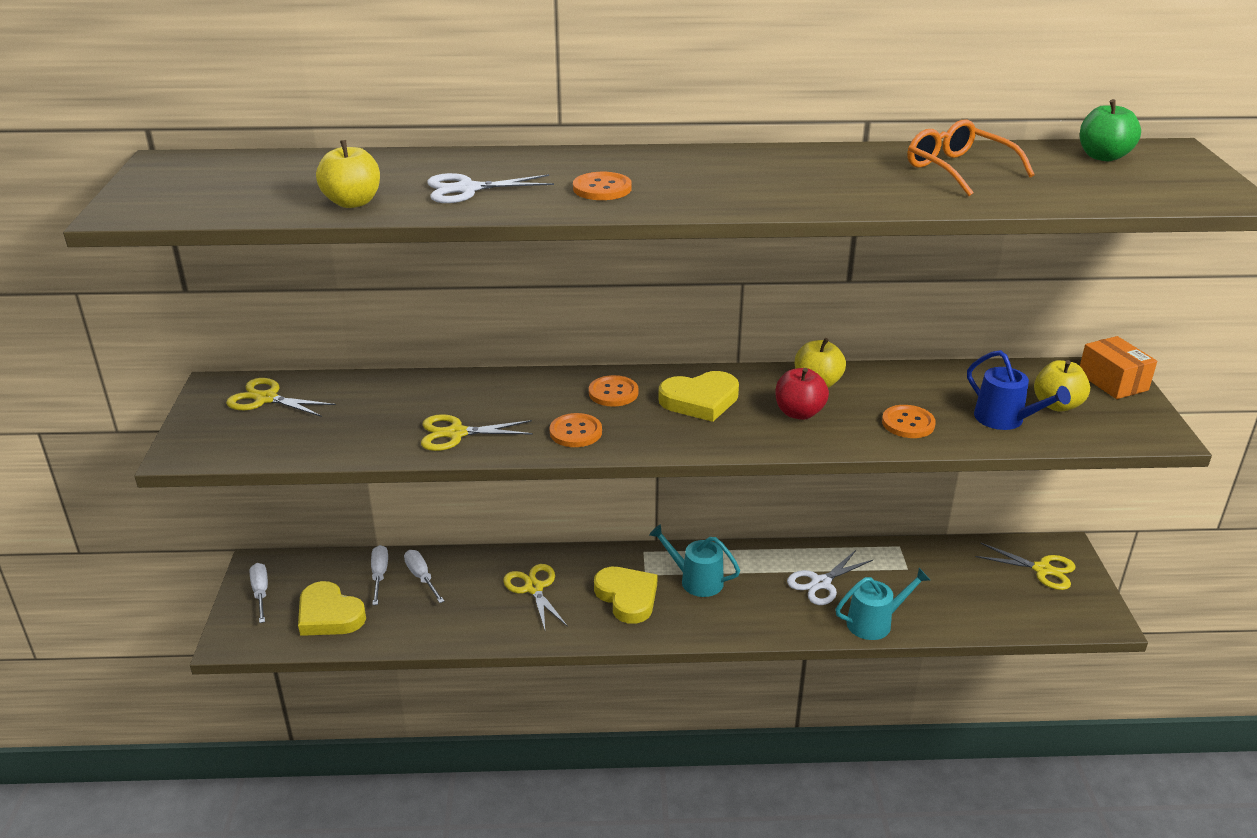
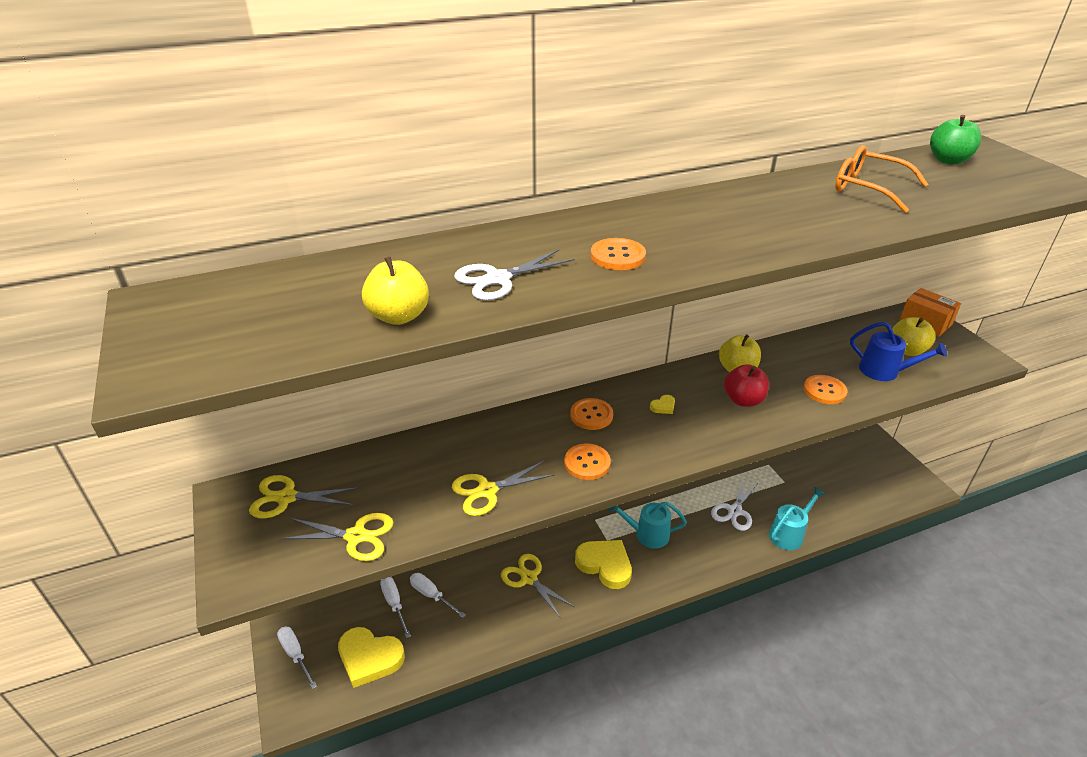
camera: 20 degrees left, 5 degrees up
yellow heart [658,371,739,422] -> yellow heart [650,395,675,414], size x0.41
yellow scissors [976,543,1076,590] -> yellow scissors moved to [280,513,394,561]

